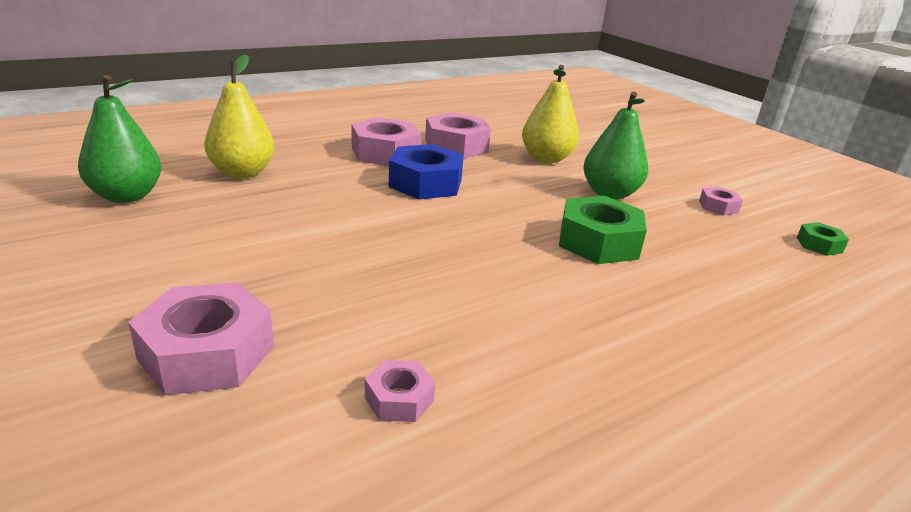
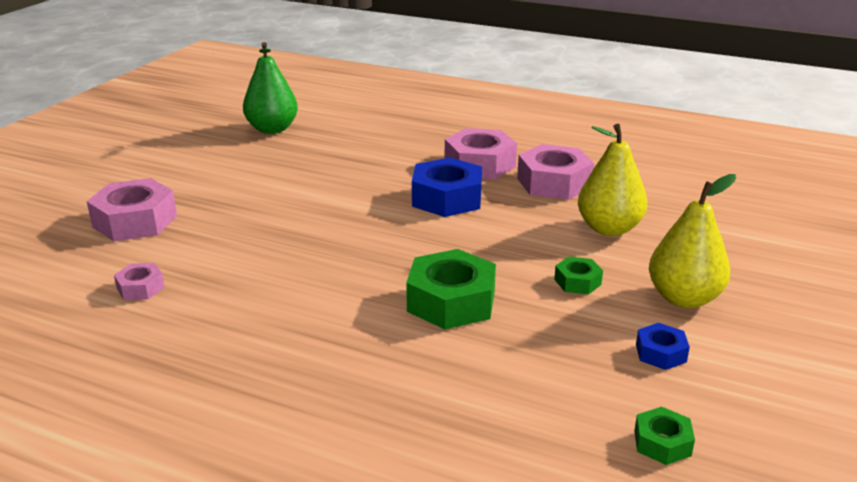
camera: 60 degrees right, 0 degrees up
yellow pear [204,54,274,178] -> yellow pear moved to [649,174,736,308]
green pear [583,91,648,200] -> green nut [554,257,603,294]
pink nut [699,187,743,216] -> blue nut [636,323,690,370]

